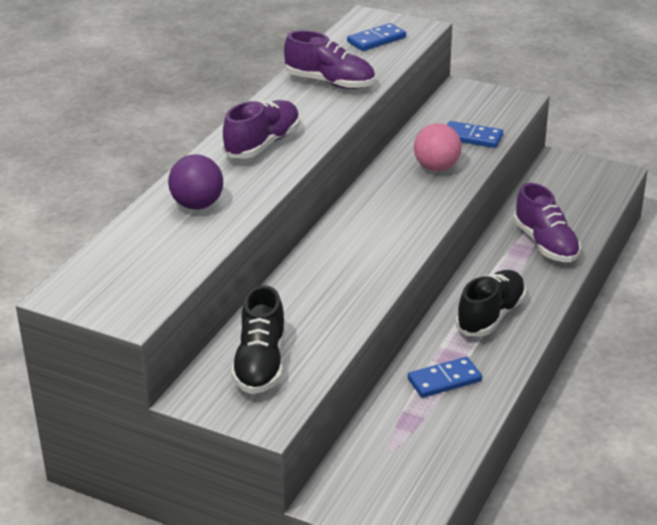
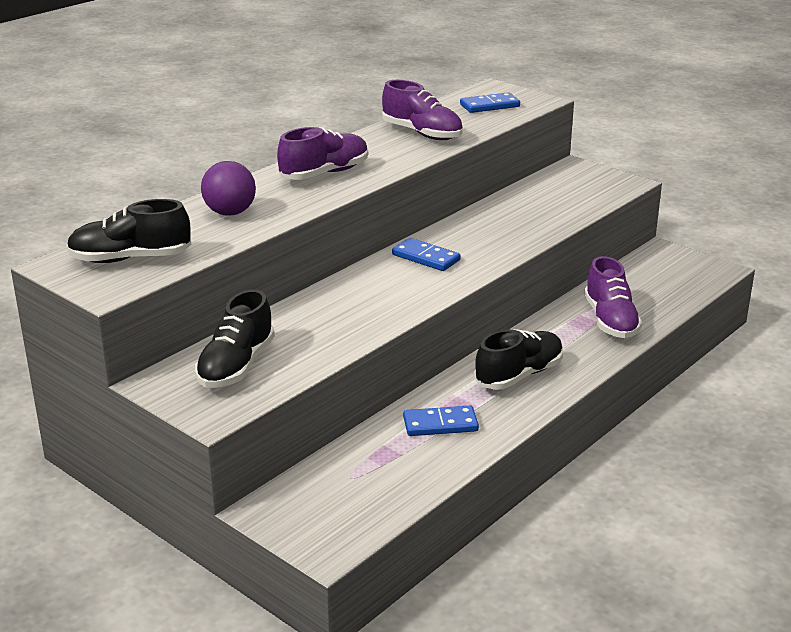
camera: 15 degrees right, 5 degrees down
pink ball [414,123,462,171] -> none
blue domino [447,121,503,148] -> blue domino moved to [392,238,461,271]
none -> black shoe [67,199,191,263]

